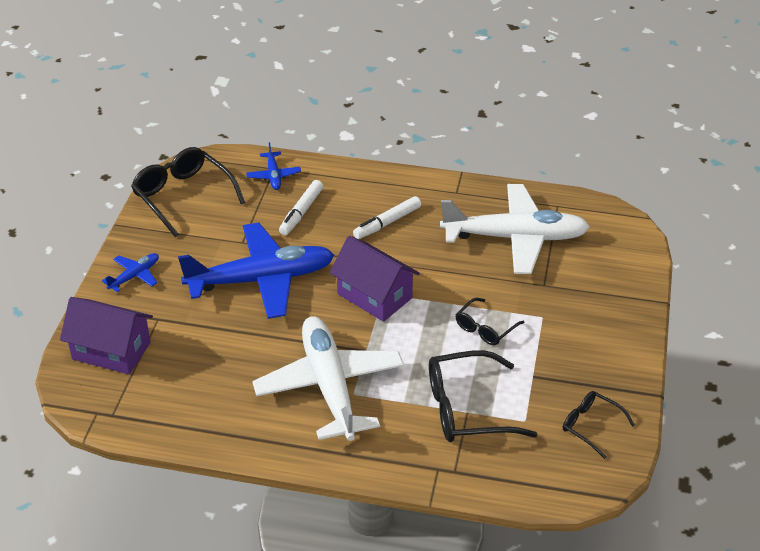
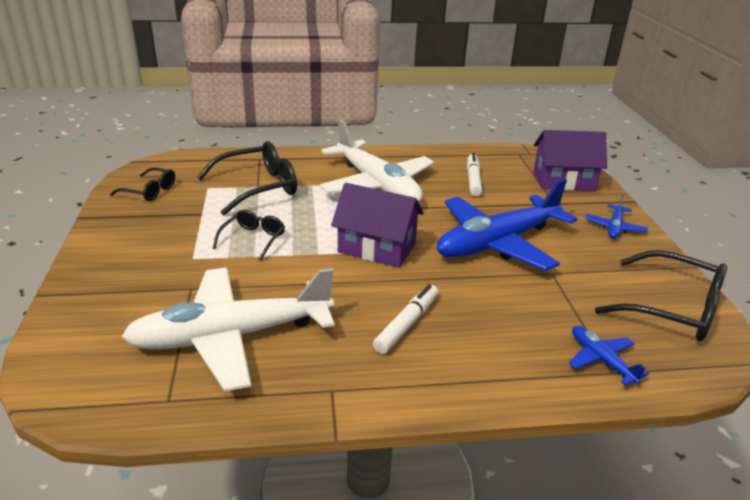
camera: 160 degrees right, 10 degrees down
white marker [279,180,323,235] -> white marker moved to [467,153,482,196]

